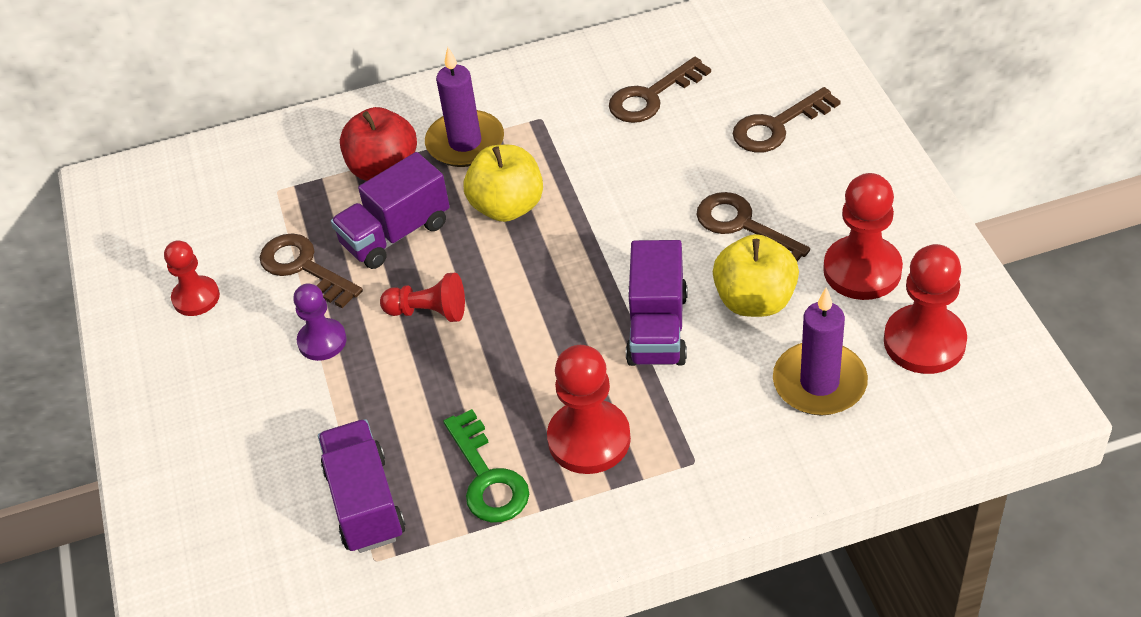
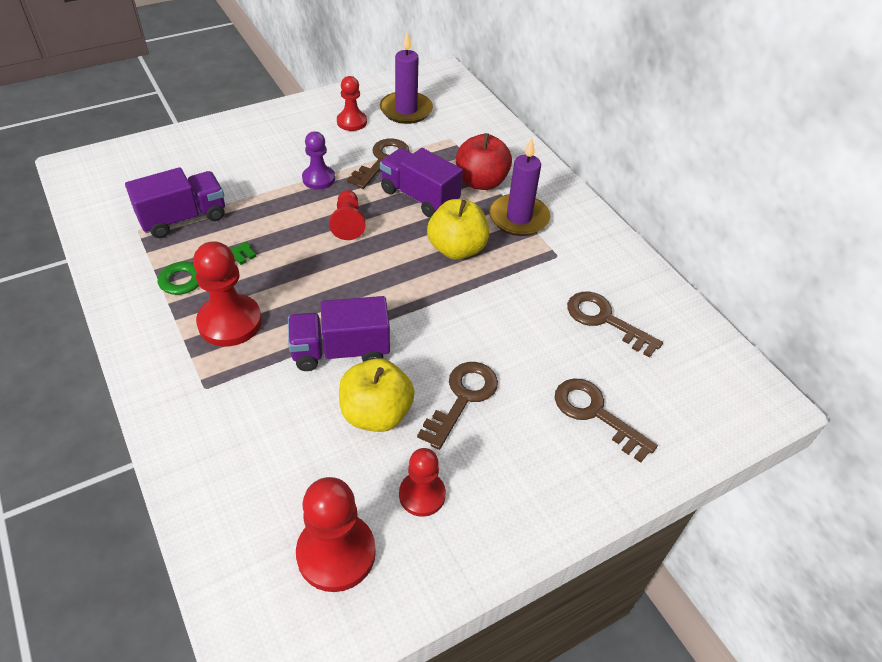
camera: 70 degrees right, 0 degrees up
purple candle [773,287,868,416] -> purple candle moved to [380,32,433,124]
red pawn [823,173,903,300] -> red pawn [399,448,446,517], size x0.63

